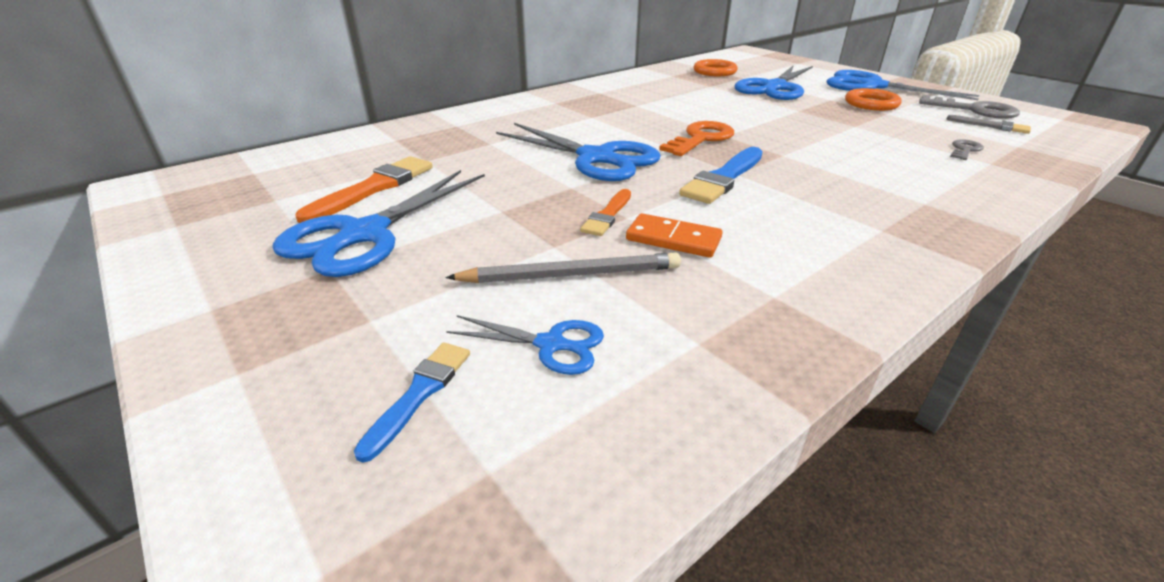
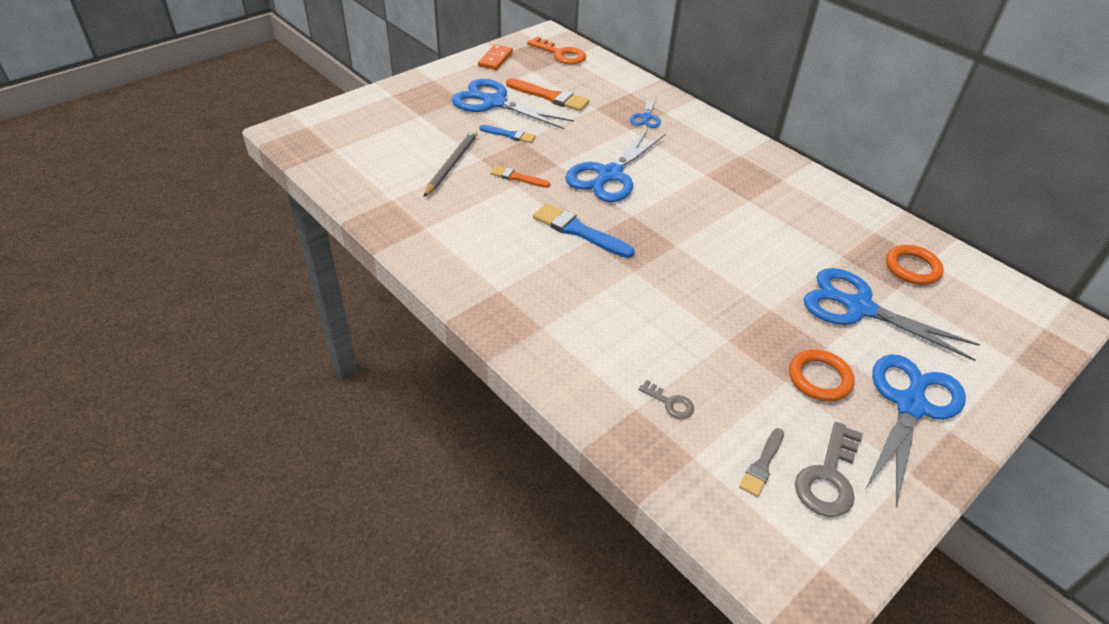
camera: 85 degrees right, 10 degrees up
blue brush [354,342,470,463] -> blue brush moved to [479,125,536,143]
grey pencil [446,252,681,283] -> grey pencil turned 150 degrees counterclockwise [424,130,478,197]
blue scissors [446,315,604,375] -> blue scissors moved to [630,95,661,128]
orange domino [626,213,723,258] -> orange domino moved to [478,44,513,70]
orange key [659,121,734,156] -> orange key moved to [527,36,586,64]

